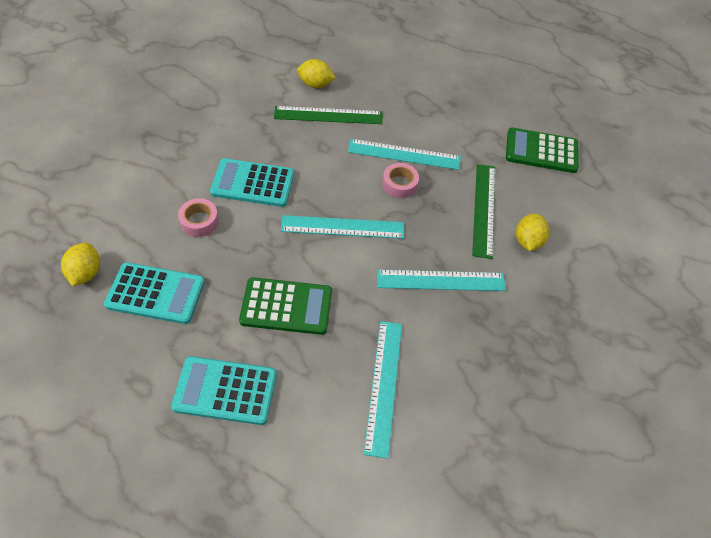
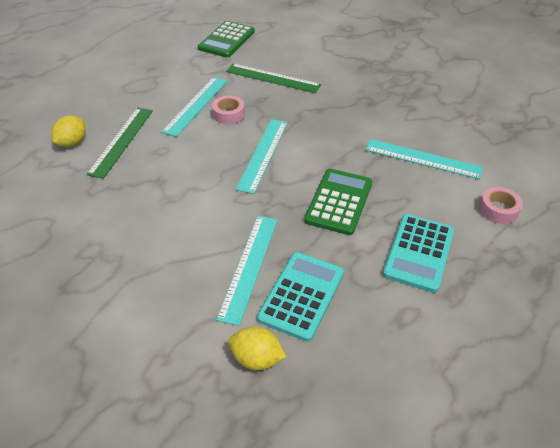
camera: 70 degrees left, 10 degrees down
pink tape [178,198,219,237] -> pink tape moved to [479,187,523,224]
turquoise calculator [210,158,294,207] -> none
turquoise ruler [377,270,506,291] -> turquoise ruler moved to [216,216,278,326]
yellow lemon [516,214,550,251] -> none

